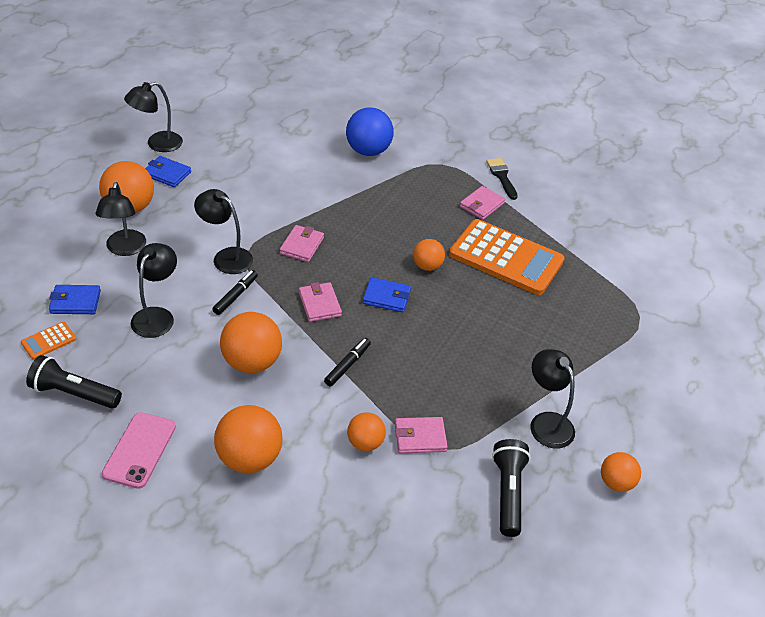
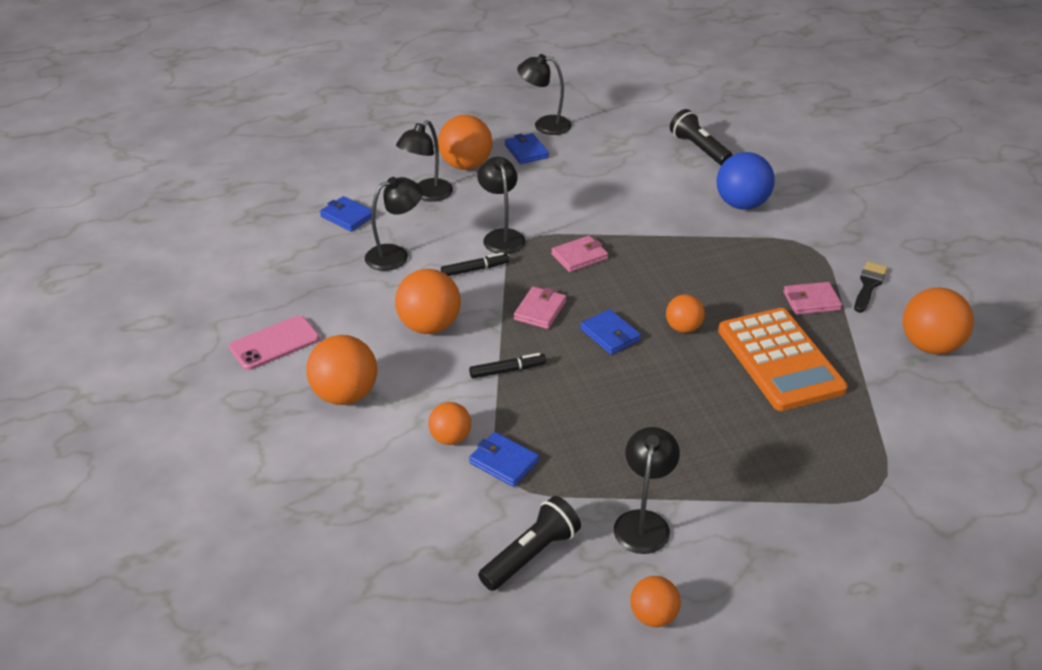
camera: 45 degrees right, 5 degrees down
orange calculator [21,322,76,360] -> none
black flashlight [26,355,122,409] -> black flashlight moved to [670,109,733,166]
pink wallet [395,417,448,453] -> blue wallet [469,432,539,487]
none -> orange ball [903,288,974,354]

